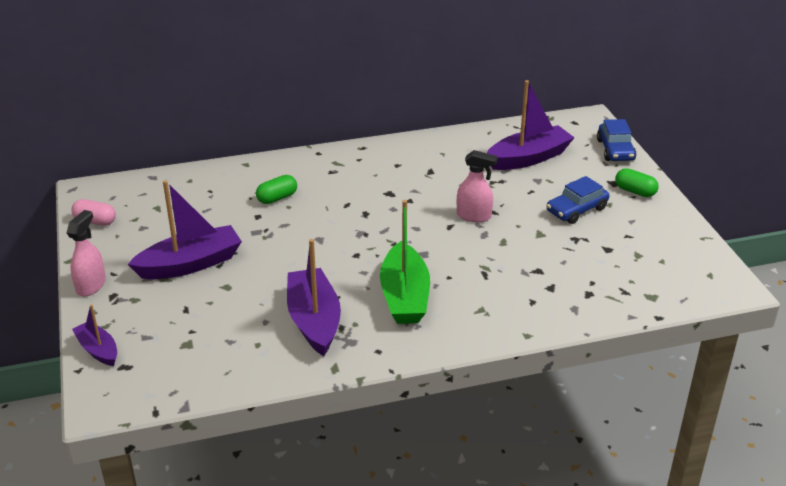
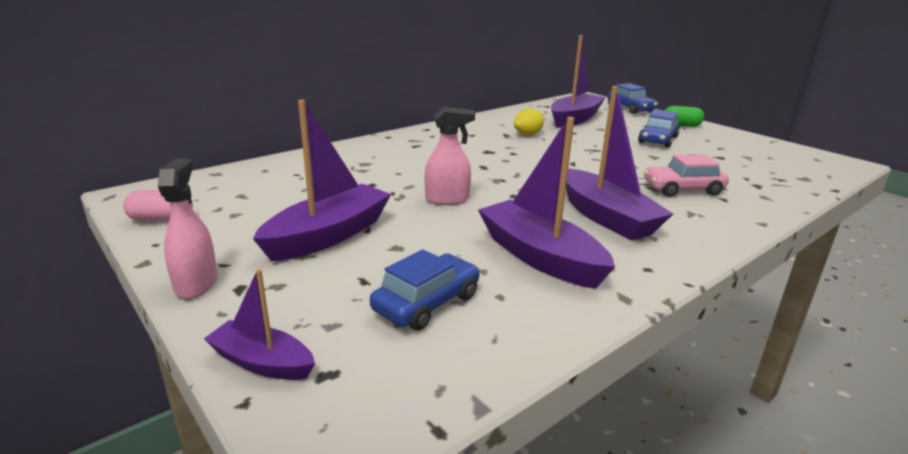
camera: 25 degrees left, 10 degrees down
green capsule [256,175,297,204] -> none
green boat [380,200,430,324] -> purple boat [566,86,673,240]
pink spray bottle [457,150,498,222] -> pink spray bottle moved to [425,107,475,205]
none -> blue car [370,249,479,331]
none -> yellow lemon [514,108,544,136]
none -> pink car [643,154,729,197]

